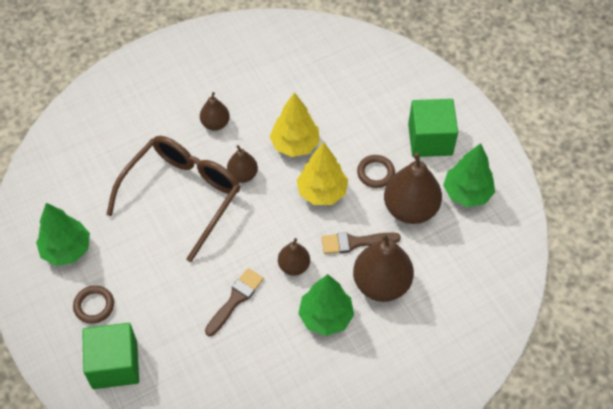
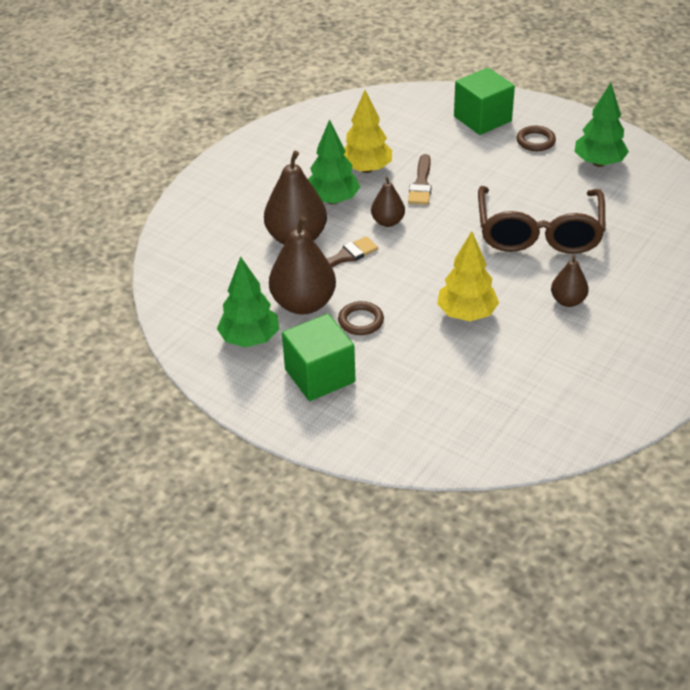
camera: 155 degrees right, 15 degrees down
brown pear [227,145,258,183] -> none
yellow tree [297,142,348,205] -> yellow tree moved to [344,90,392,173]

